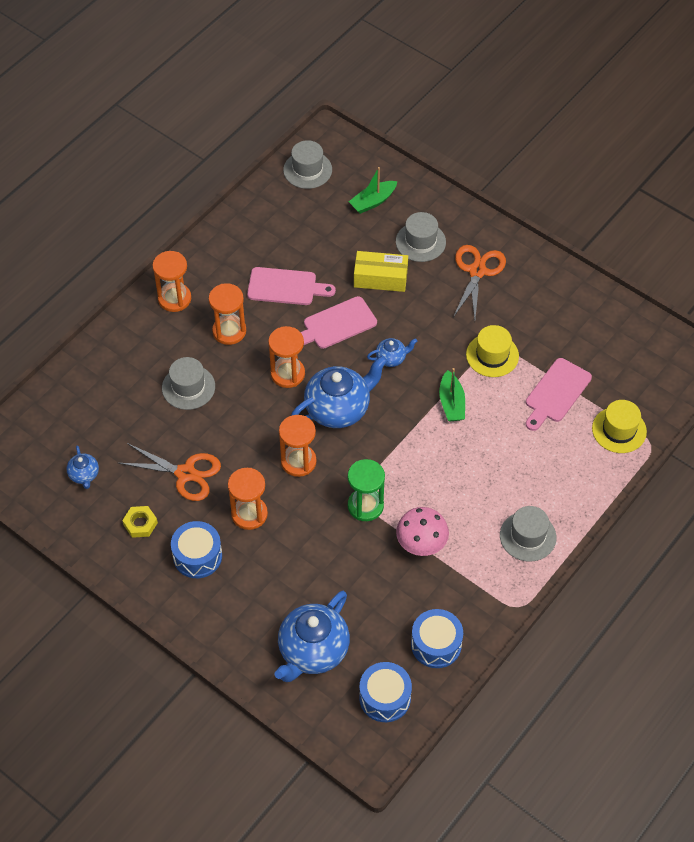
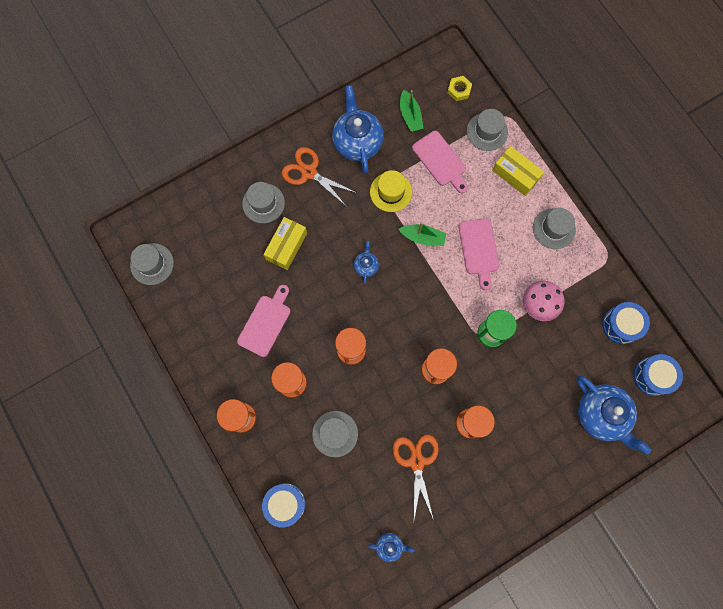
camera: 70 degrees left, 20 degrees up
orange scissors [118,443,221,501] -> orange scissors turned 45 degrees counterclockwise [393,434,439,520]
yellow nut [122,506,158,538] -> yellow nut moved to [447,76,472,101]
blue drum [171,521,222,578] -> blue drum moved to [262,483,305,528]
blue teapot [291,355,387,428] -> blue teapot moved to [332,85,384,173]
pink cutting board [301,296,377,349] -> pink cutting board moved to [459,219,499,290]
green boat [349,167,398,214] -> green boat moved to [400,90,423,132]
yellow hat [592,400,647,453] -> grey hat [467,109,508,151]
none -> yellow box [492,146,544,196]

